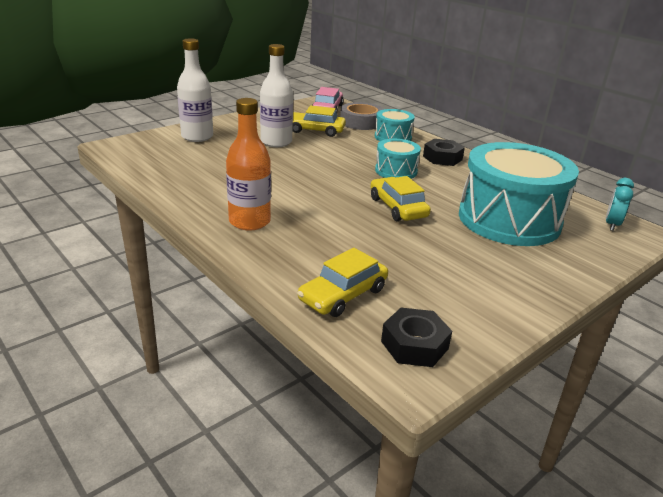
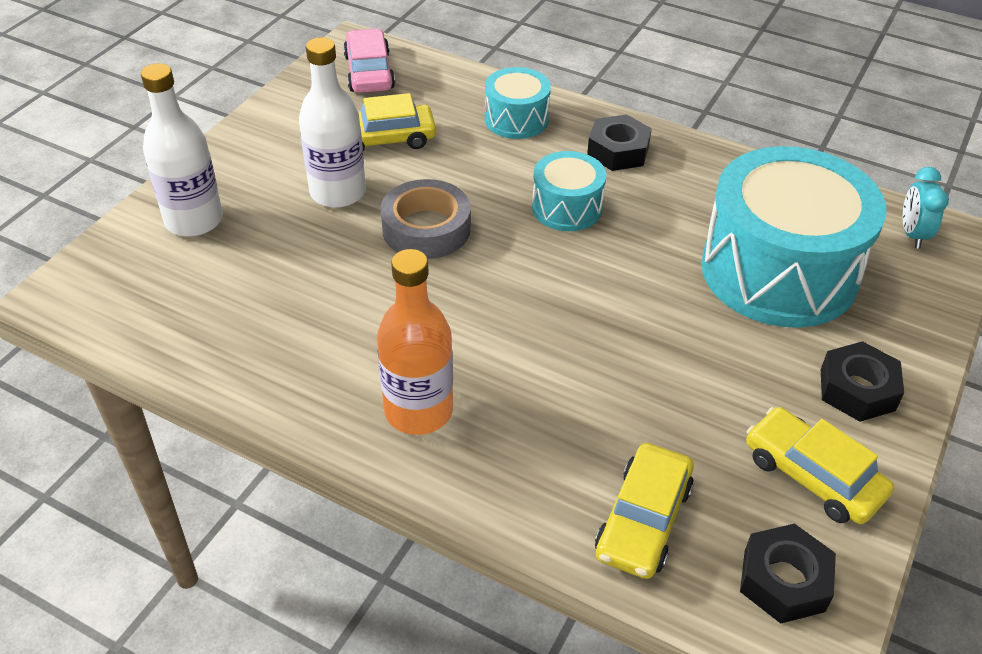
camera: 20 degrees left, 15 degrees up
grey tape [340,102,384,130] -> grey tape moved to [380,179,471,259]
yellow car [370,176,431,221] -> yellow car moved to [746,407,894,524]
none -> black nut [821,341,904,422]

